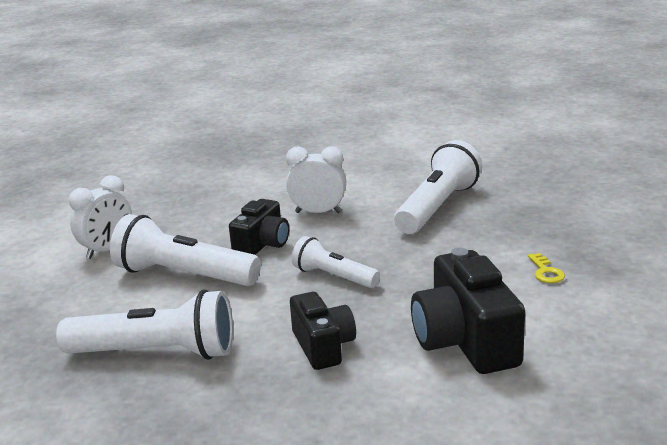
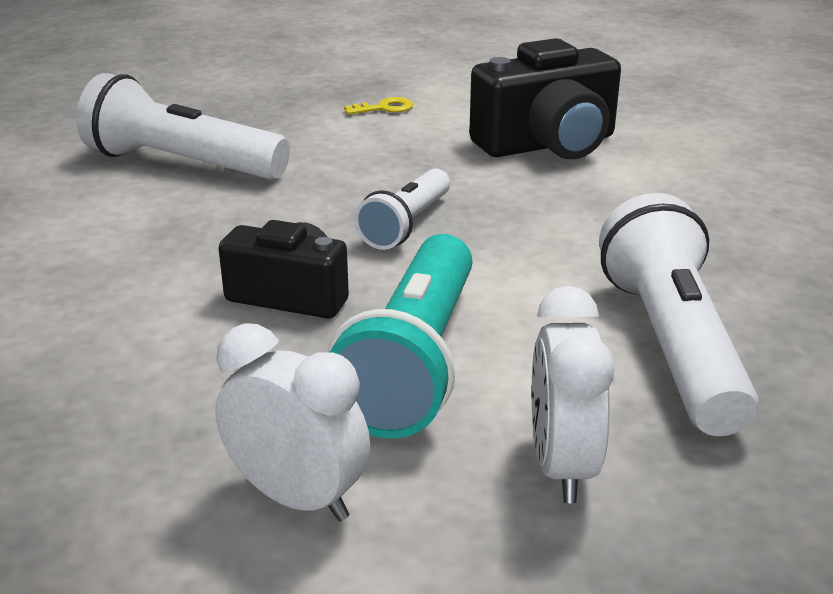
camera: 100 degrees left, 5 degrees up
white flashlight [110,214,261,286] -> turquoise flashlight [328,234,472,439]
white clock [286,146,346,213] -> white clock moved to [532,286,615,503]
black camera [290,292,356,370] -> none

